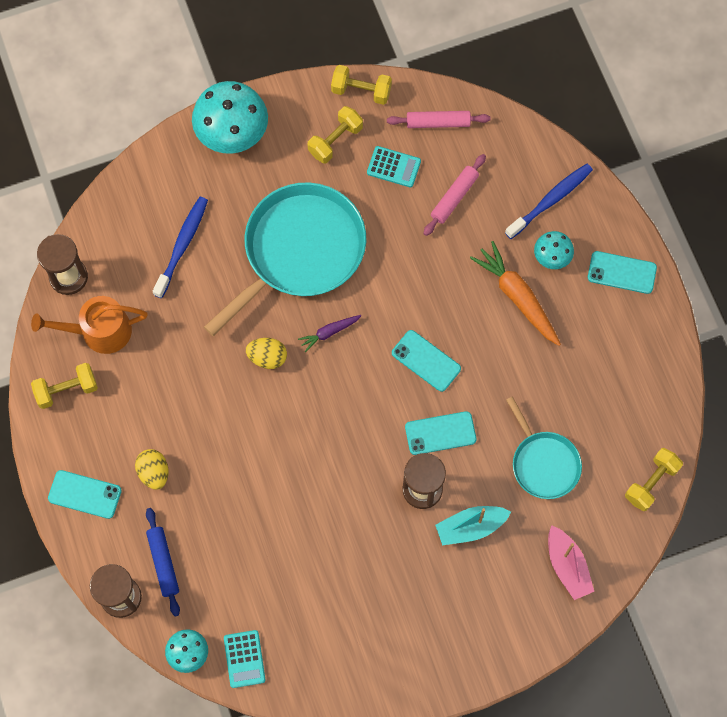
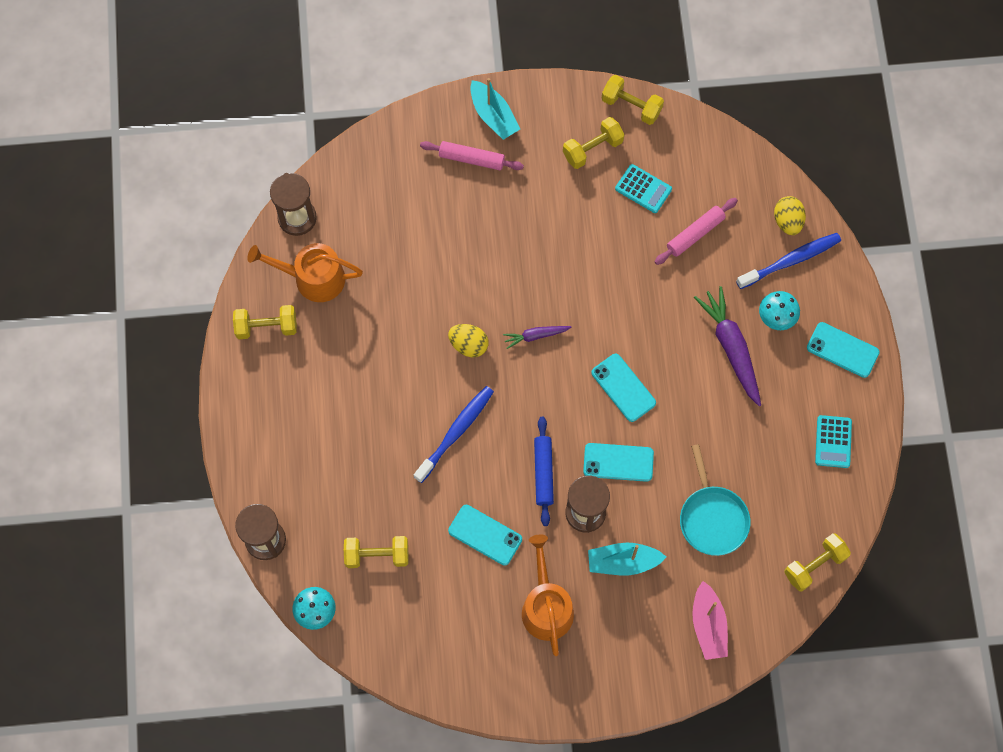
camera: 15 degrees right, 0 degrees up
turquoise phone [48,470,122,519] -> turquoise phone moved to [448,505,522,566]
yellow egg [135,449,168,490] -> yellow egg moved to [774,196,806,235]
blue rolling pin [146,508,180,617] -> blue rolling pin moved to [534,417,554,526]
blue toothbrush [153,197,208,298] -> blue toothbrush moved to [414,386,494,483]
turquoise mushroom [192,81,268,154] -> turquoise boat [470,78,520,140]
turquoise pan [204,182,366,336] -> none
turquoise calculator [224,630,266,688] -> turquoise calculator moved to [815,415,852,468]
pink rolling pin [387,111,491,128] -> pink rolling pin moved to [420,141,524,170]
orange carrot [470,241,561,346] -> purple carrot [694,286,761,406]
none -> yellow dumbbell [344,536,408,568]
none -> orange watering can [522,535,574,656]

